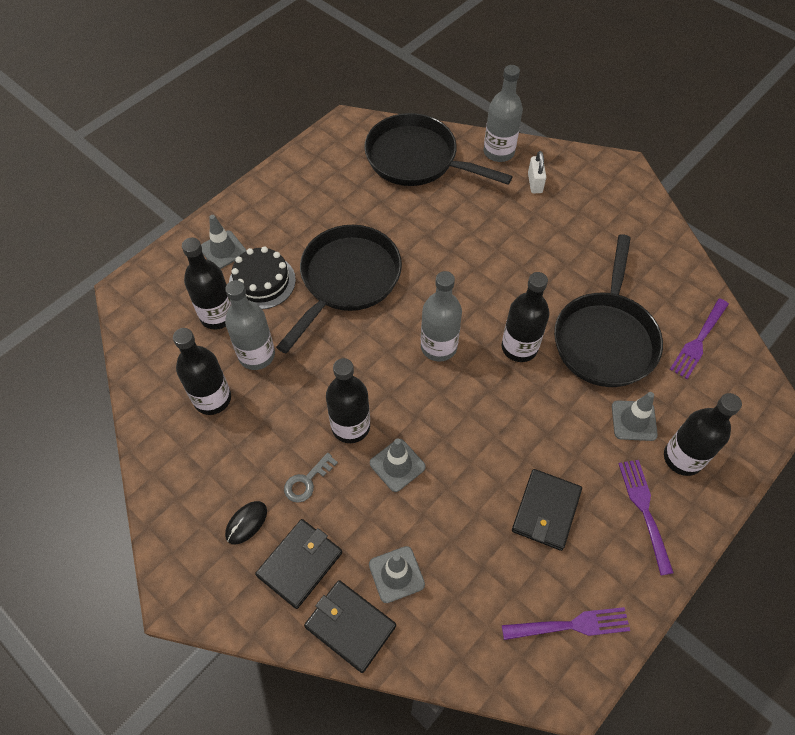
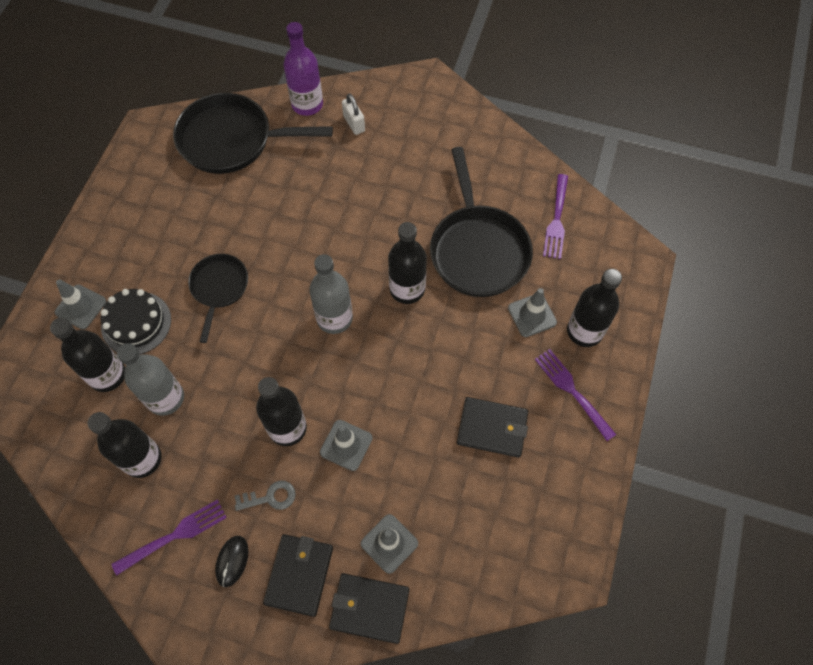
camera: 25 degrees left, 5 degrees up
black pan [276,225,402,353] -> black pan [188,254,248,343], size x0.58
grey key [284,453,338,503] -> grey key turned 120 degrees counterclockwise [235,481,296,511]
grey bottle [484,65,523,162] -> purple bottle [283,22,323,116]
purple fork [502,607,630,640] -> purple fork moved to [111,499,227,576]
black wallet [512,469,582,551] -> black wallet turned 75 degrees counterclockwise [457,397,528,458]

